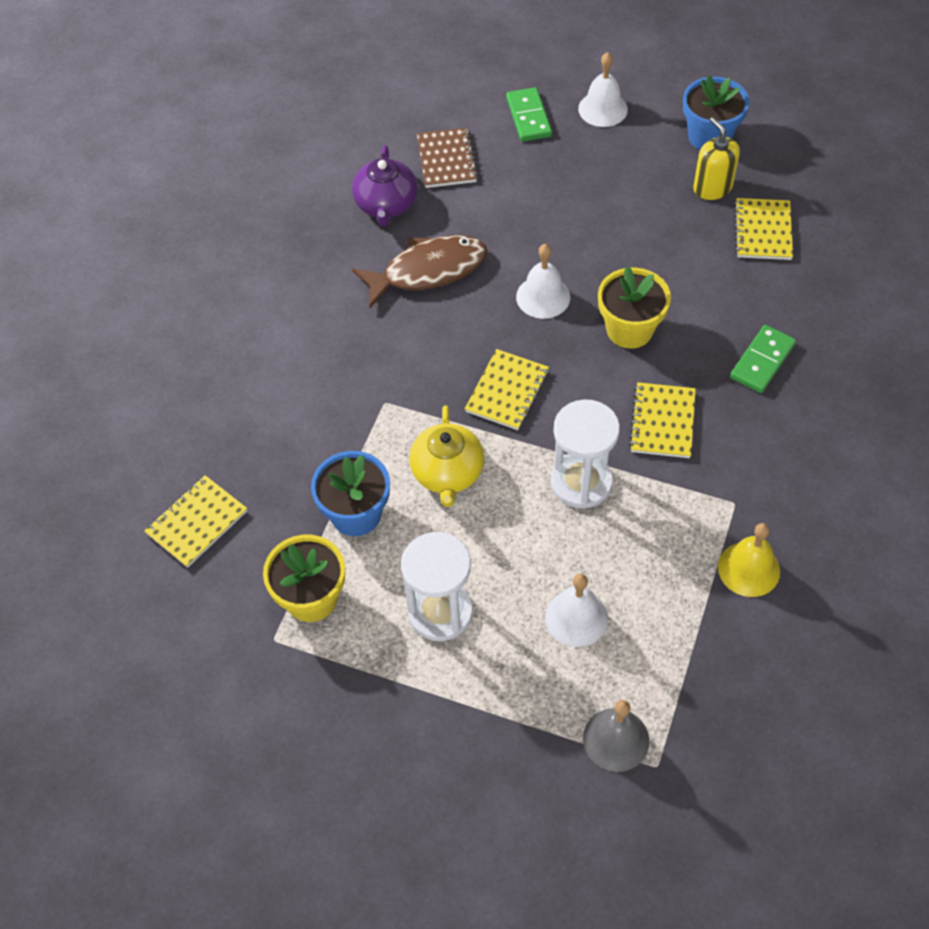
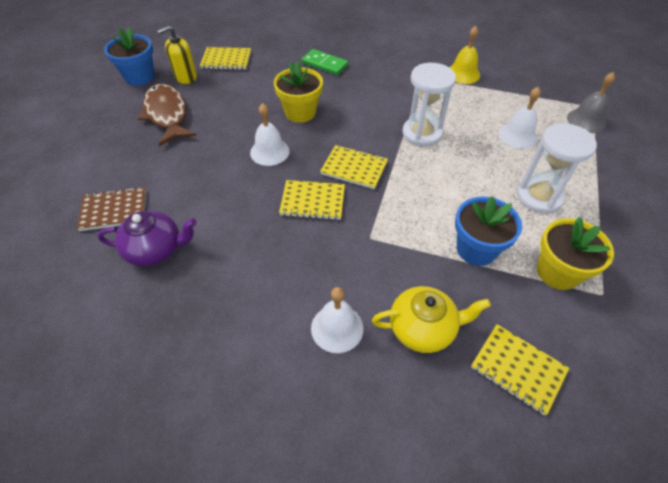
camera: 95 degrees left, 5 degrees down
brown fish [352,235,487,308] -> brown fish moved to [137,84,197,146]
yellow teapot [409,405,484,507] -> yellow teapot moved to [372,286,491,353]
green domino [506,87,552,142] -> none
white bell [578,52,628,127] -> white bell moved to [311,287,364,353]
yellow notebook [629,382,696,458] -> yellow notebook moved to [279,180,345,220]

